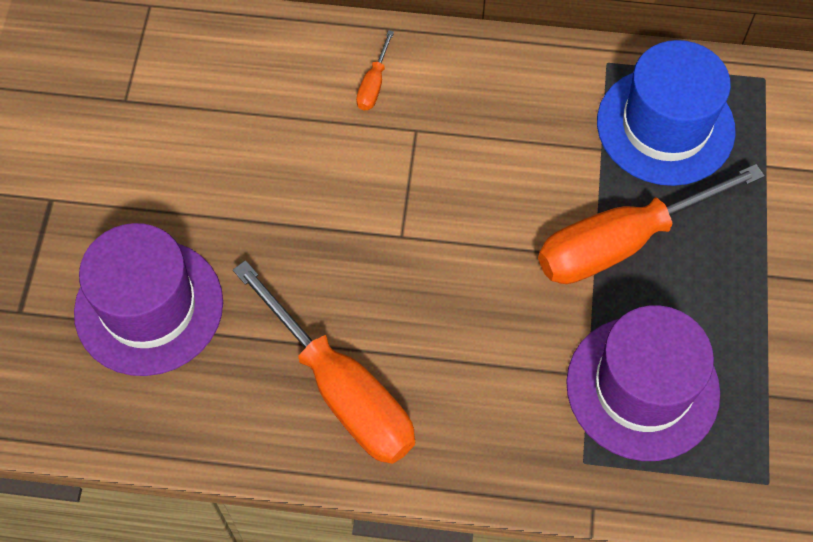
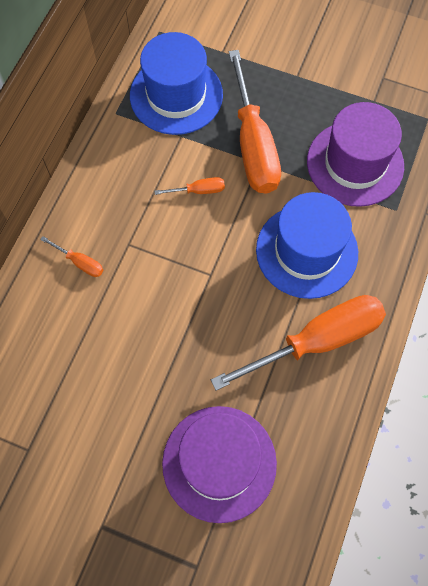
camera: 75 degrees left, 5 degrees up
none -> orange screwdriver [154,177,225,195]
none -> blue hat [256,192,358,299]

